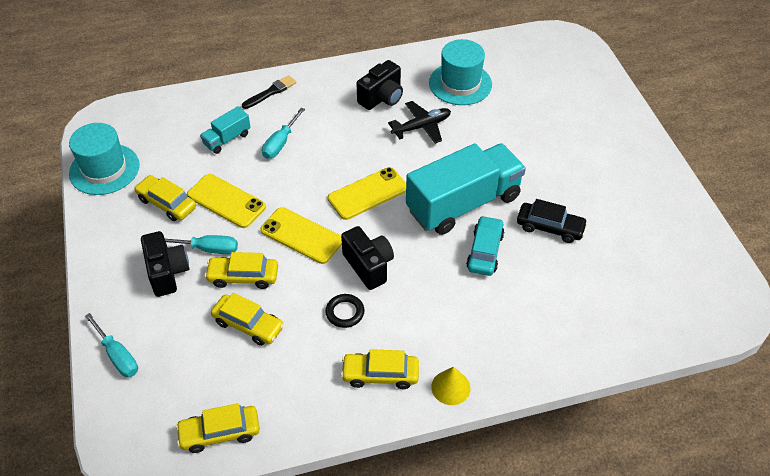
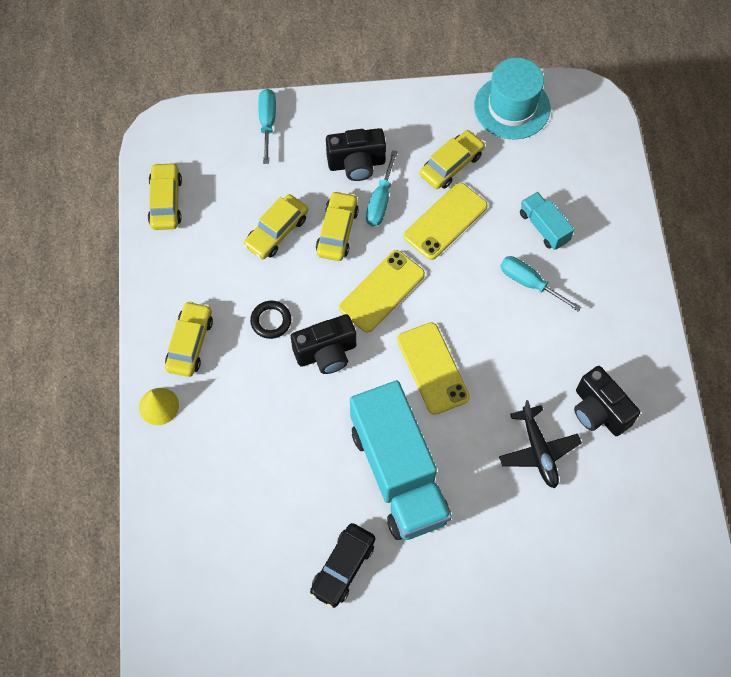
camera: 100 degrees right, 15 degrees up
turquoise screwdriver [85,313,138,377] -> turquoise screwdriver turned 120 degrees clockwise [258,89,276,164]
black brush [242,75,297,109] -> none
turquoise hat [429,39,492,105] -> none
turquoise car [466,216,504,276] -> none

